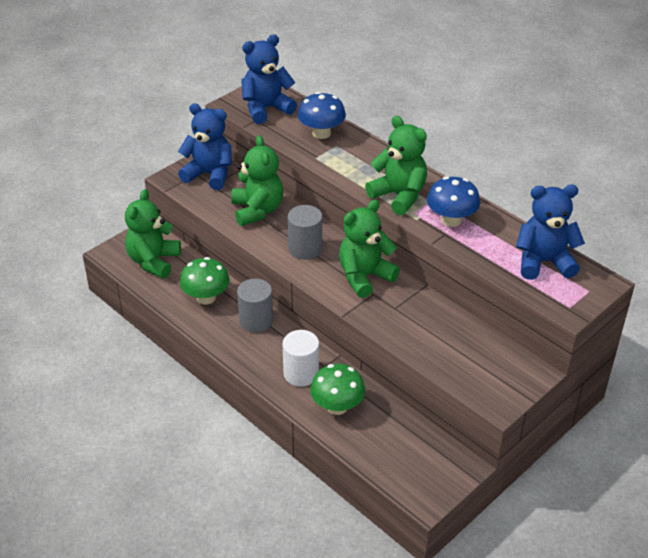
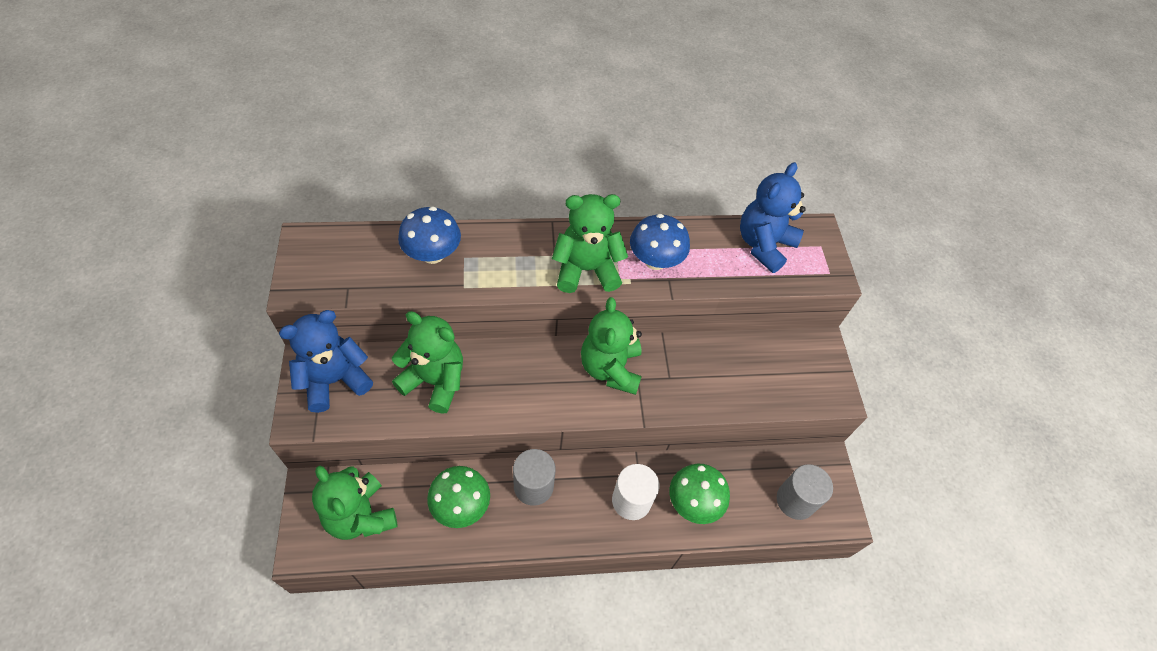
camera: 55 degrees left, 15 degrees up
blue teddy bear [241,34,297,124] -> none
grey cylinder [288,205,322,259] -> grey cylinder moved to [777,464,833,520]

